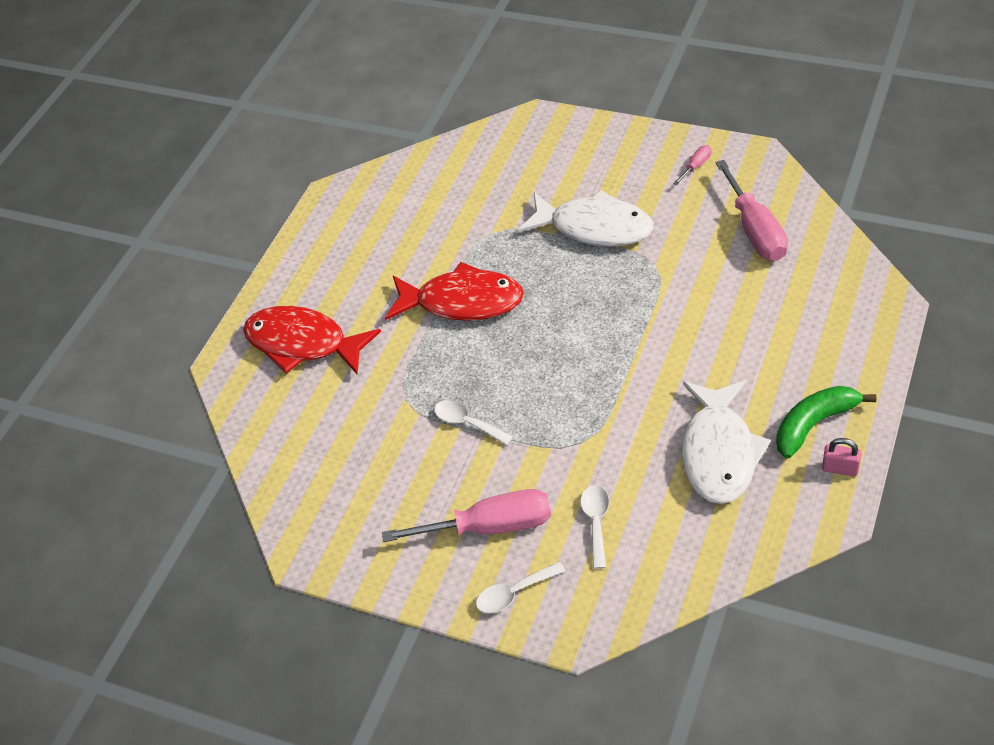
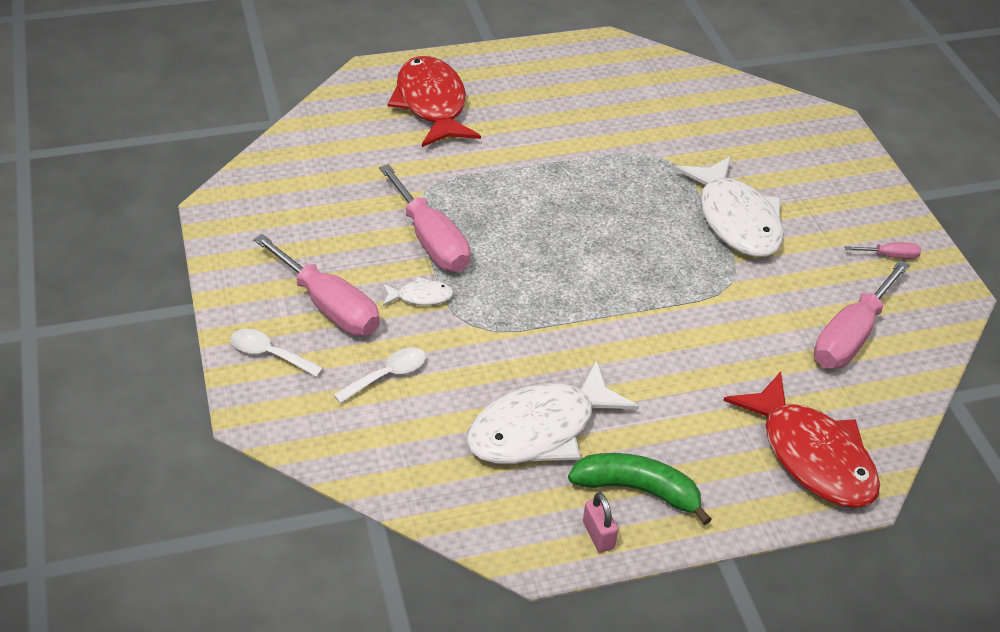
camera: 45 degrees right, 5 degrees down
red fish [385,262,524,321] -> red fish moved to [723,372,880,508]
white spoon [434,400,513,445] -> pink screwdriver [379,164,470,272]
none -> white fish [383,277,454,306]

